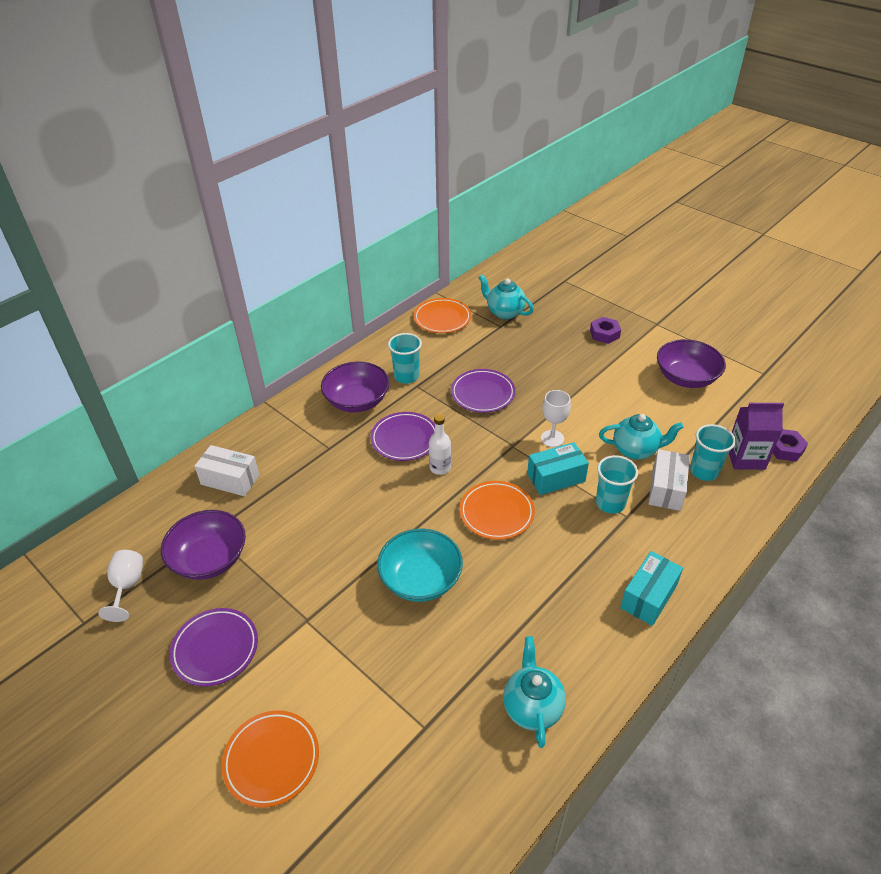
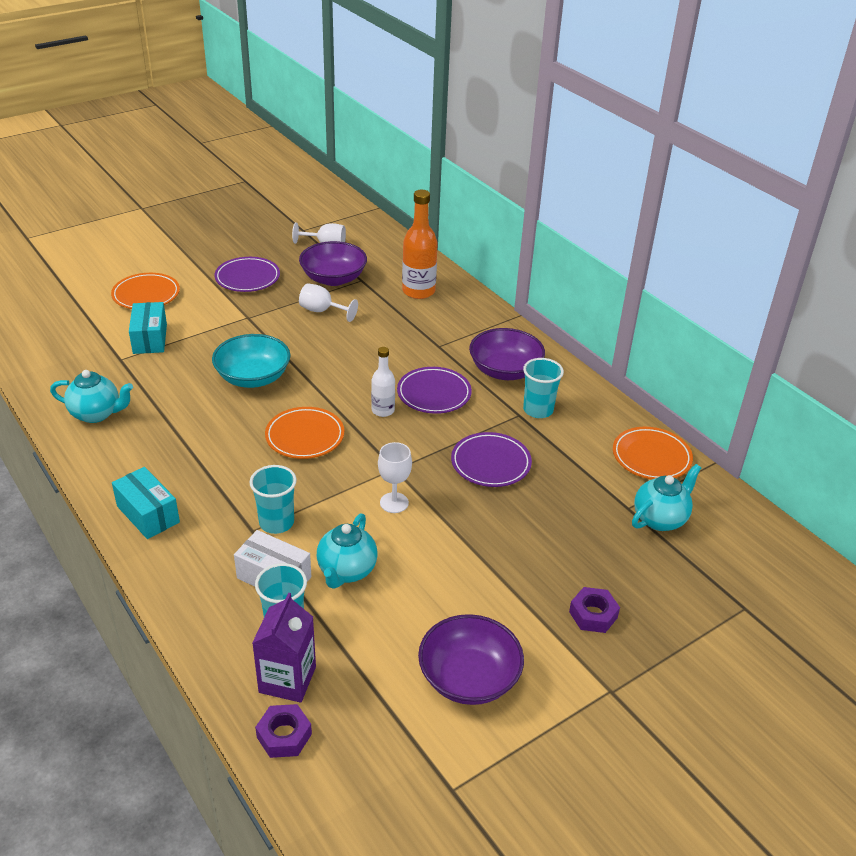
camera: 100 degrees right, 5 degrees down
white box [194,445,259,496] -> orange bottle [402,190,438,299]
turquoise box [527,442,589,495] -> turquoise box moved to [129,302,167,354]
none -> white goblet [299,283,358,322]

